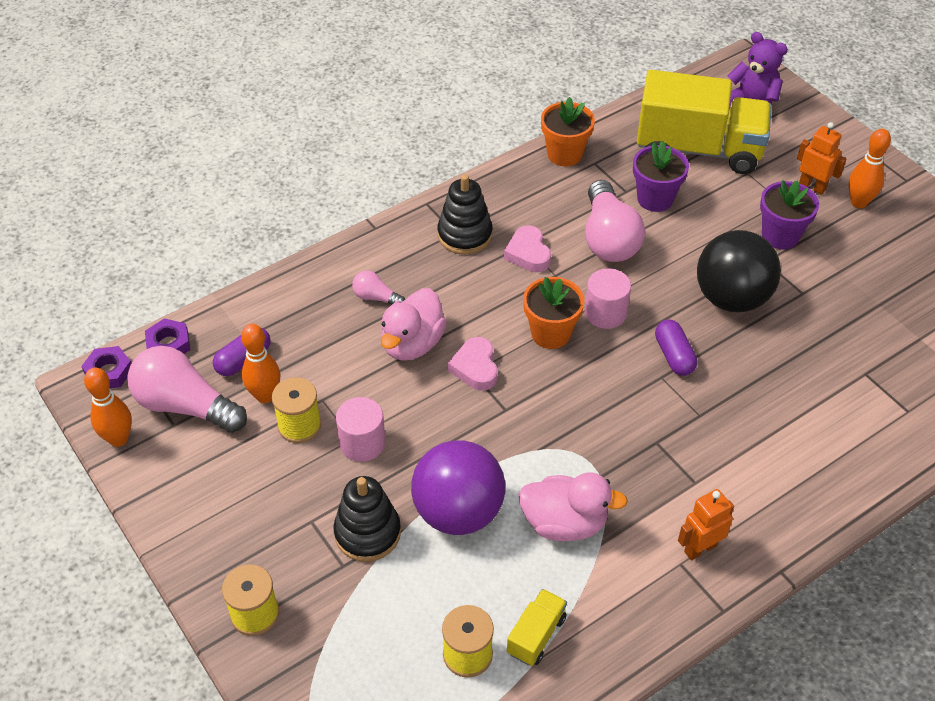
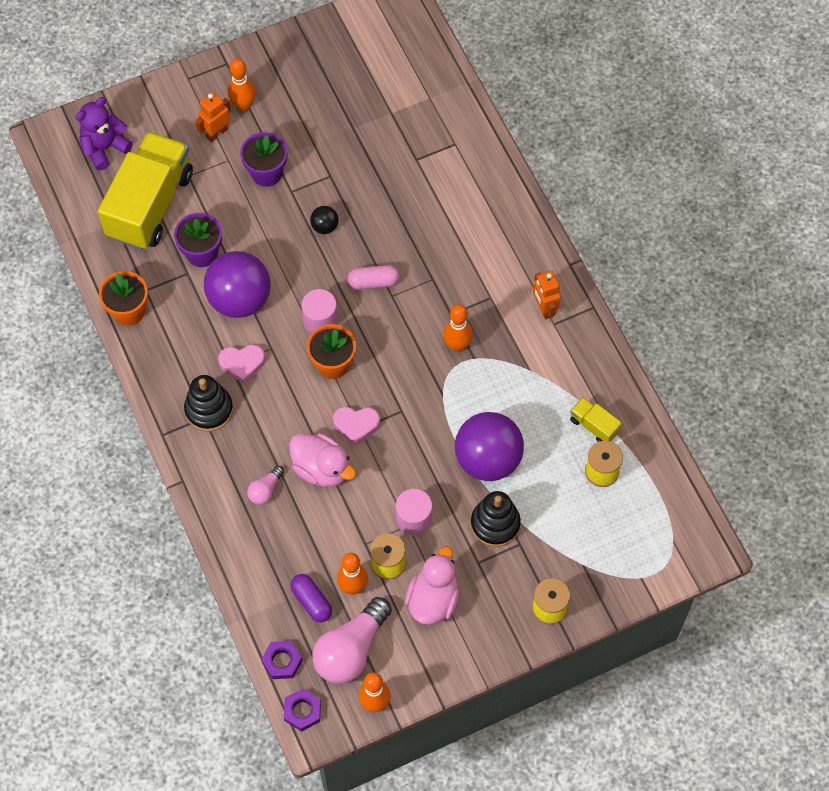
camera: 80 degrees left, 15 degrees up
pink duck [518,472,628,541] -> pink duck moved to [405,546,459,625]
pink light bulb [585,180,645,262] -> purple ball [204,251,271,318]
purple capsule [655,319,697,376] -> pink capsule [348,265,399,289]
black ball [697,230,781,312] -> black ball [310,206,339,234], size x0.44
none -> orange bowling pin [443,304,473,352]

